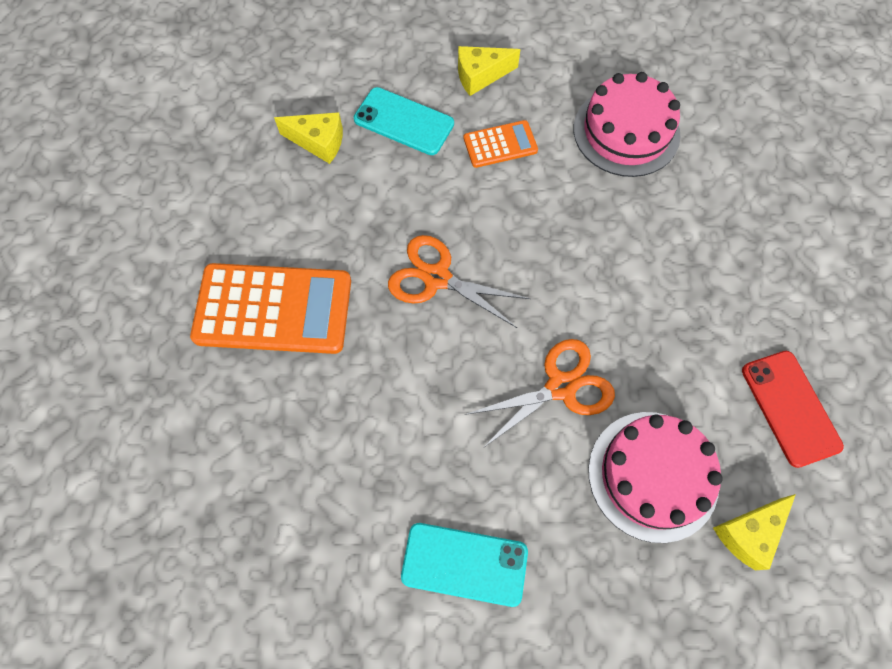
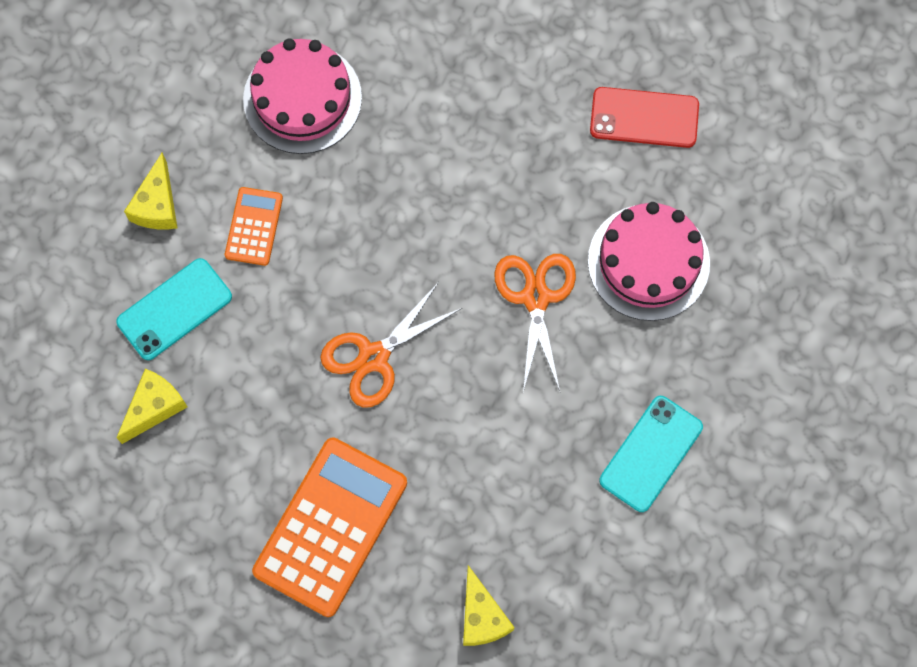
camera: 65 degrees left, 5 degrees up
yellow cheese [713,494,796,570] -> yellow cheese moved to [463,565,515,646]

